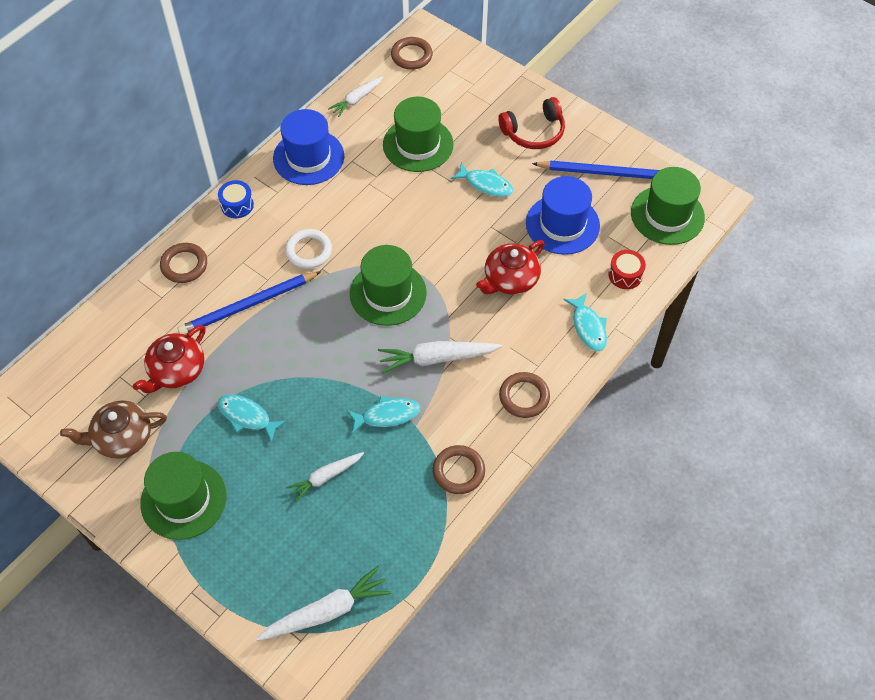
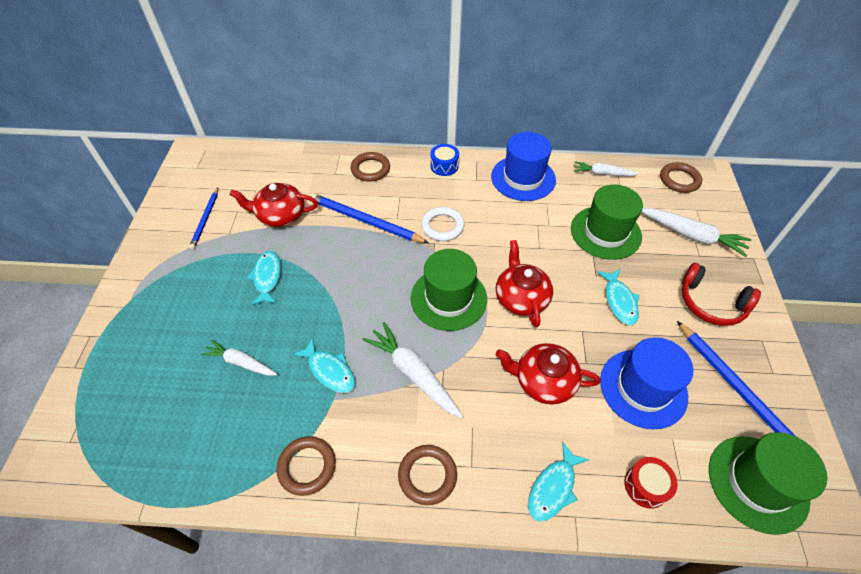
camera: 55 degrees right, 5 degrees down
brown teapot [60,400,167,459] -> blue pencil [189,188,218,250]
green hat [140,452,227,540] -> none
white carrot [256,566,391,641] -> white carrot moved to [642,208,751,257]
none -> red teapot [496,240,553,327]

